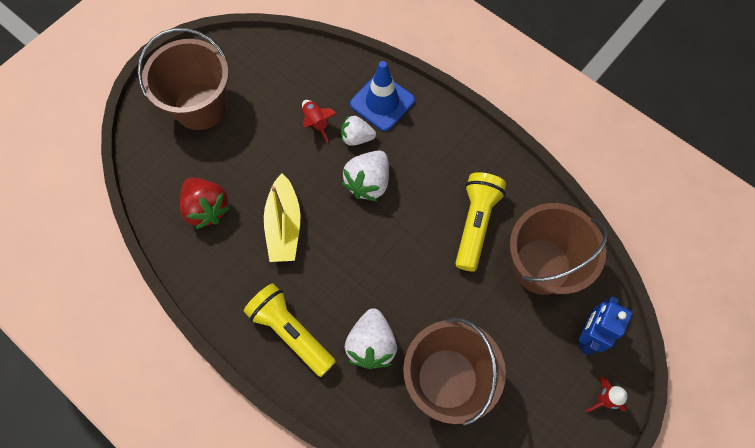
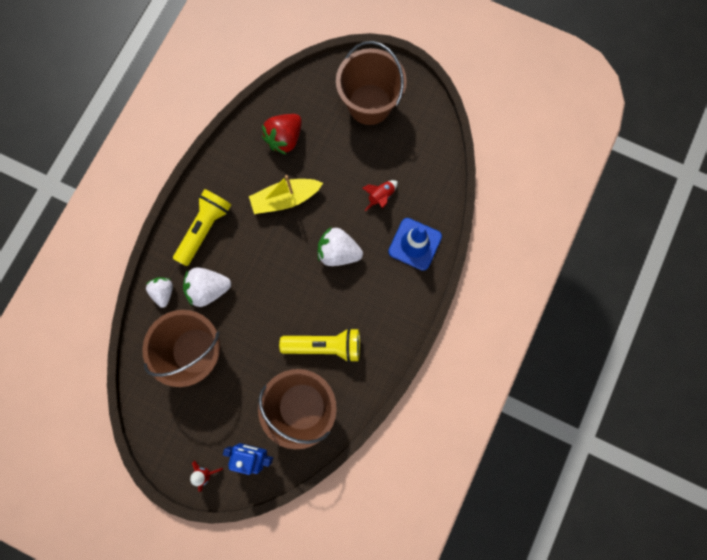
camera: 75 degrees right, 10 degrees up
white strawberry [341,115,376,146] -> white strawberry moved to [145,277,173,308]

